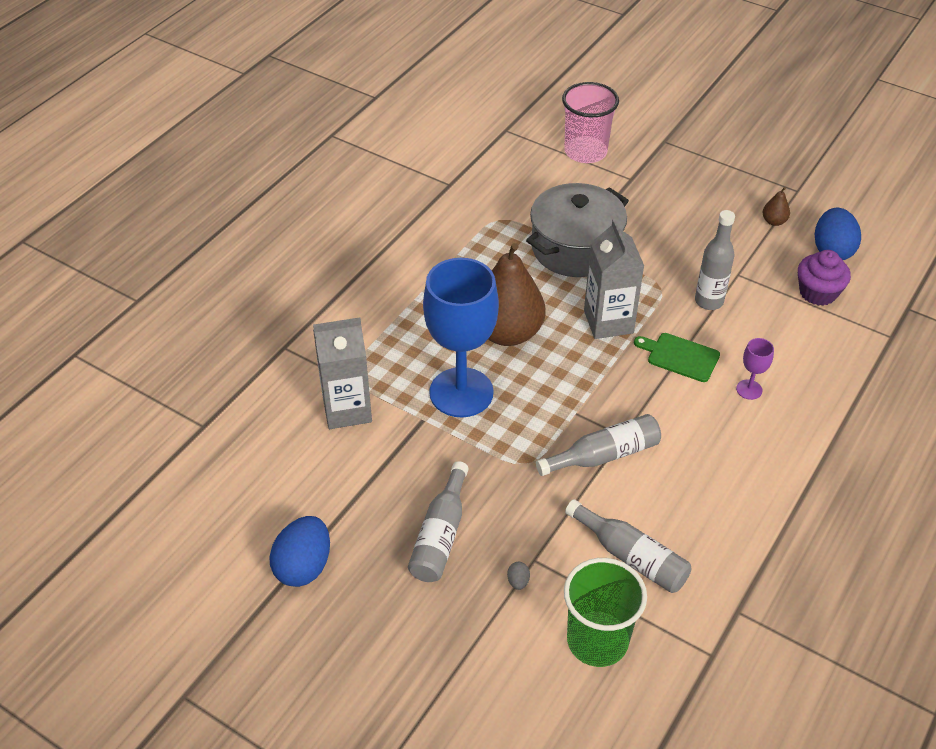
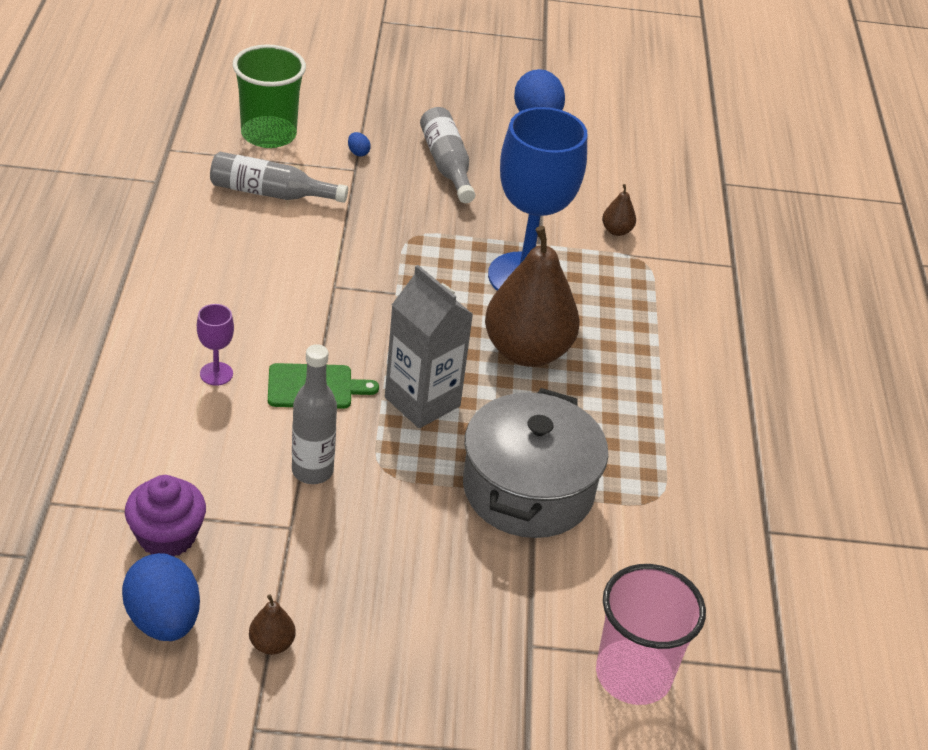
camera: 145 degrees right, 5 degrees down
grey carton [313,317,372,429] -> brown pear [602,184,636,236]
grey egg [507,562,530,590] -> blue egg [348,132,371,157]
grey bottle [536,414,661,476] -> none

